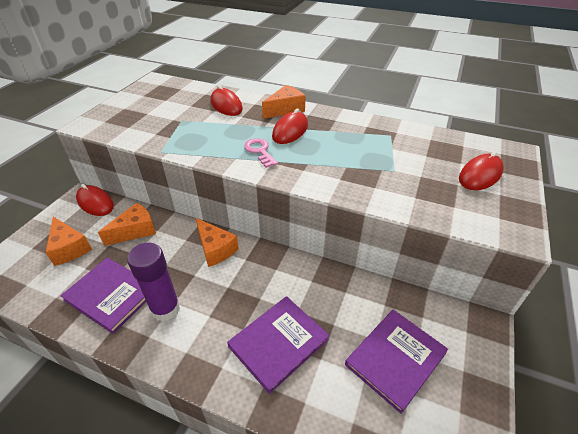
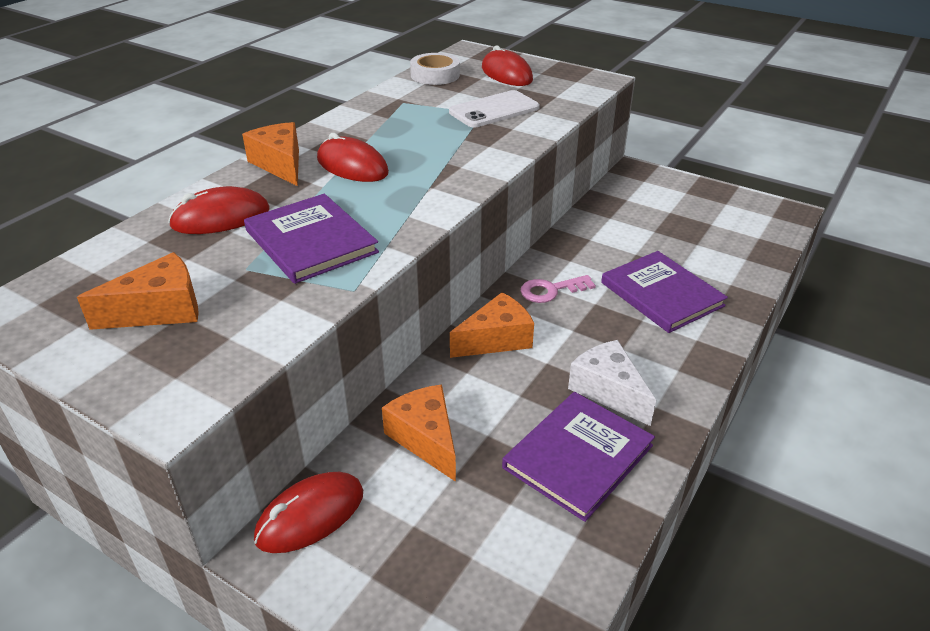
camera: 80 degrees left, 5 degrees down
orange cheese [45,217,92,266] -> orange cheese moved to [77,252,199,330]
purple glue stick [127,243,180,322] -> white cheese [568,340,656,426]
pink key [244,138,278,168] -> pink key moved to [521,275,596,303]
purple book [345,310,448,414] -> purple book moved to [244,194,379,284]
none -> white tape [410,53,460,85]
none -> white phone [449,90,540,127]

